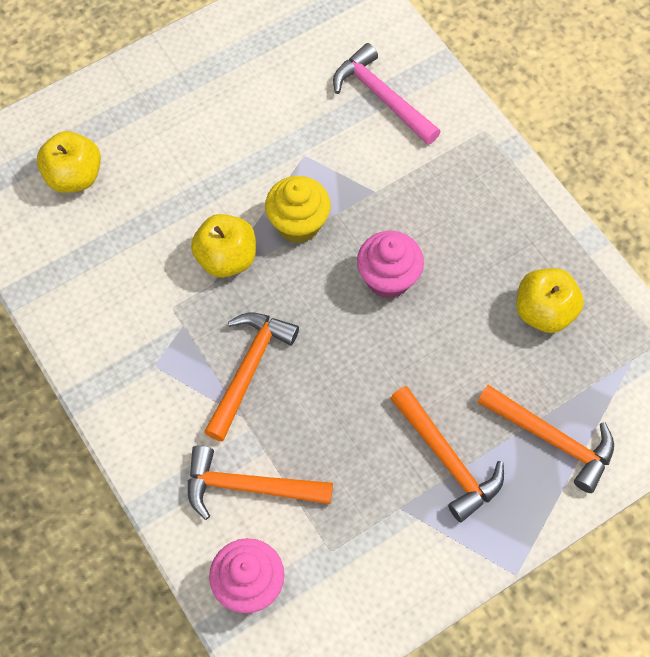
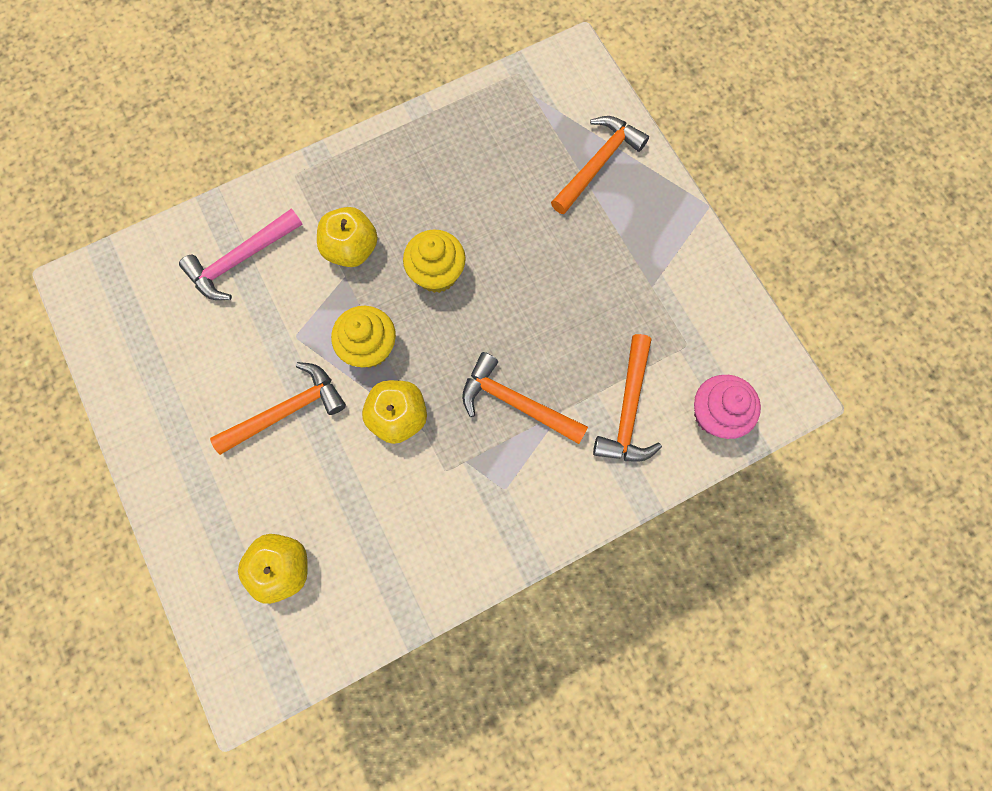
camera: 85 degrees left, 10 degrees up
pink cupcake [357,231,424,299] -> yellow cupcake [403,230,466,293]
orange hammer [390,386,504,522] -> orange hammer moved to [210,362,346,455]
yellow apple [516,268,584,333] -> yellow apple moved to [317,207,378,267]

